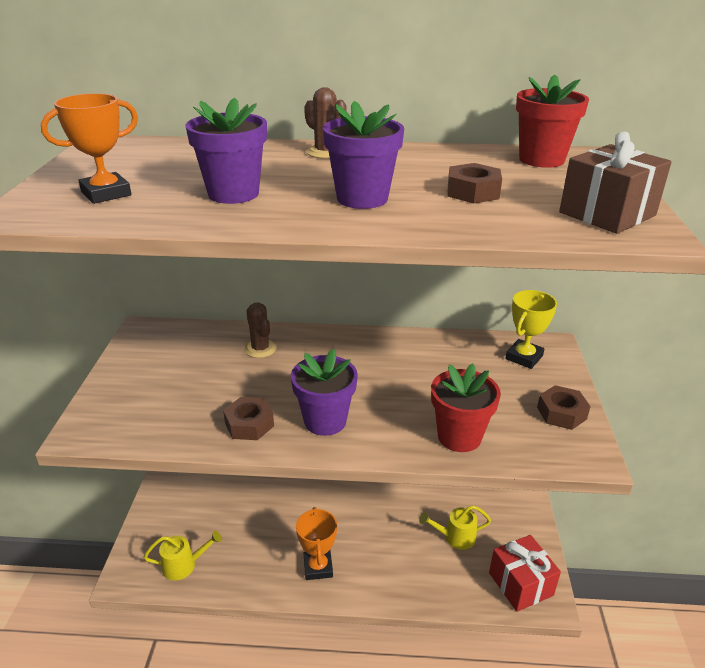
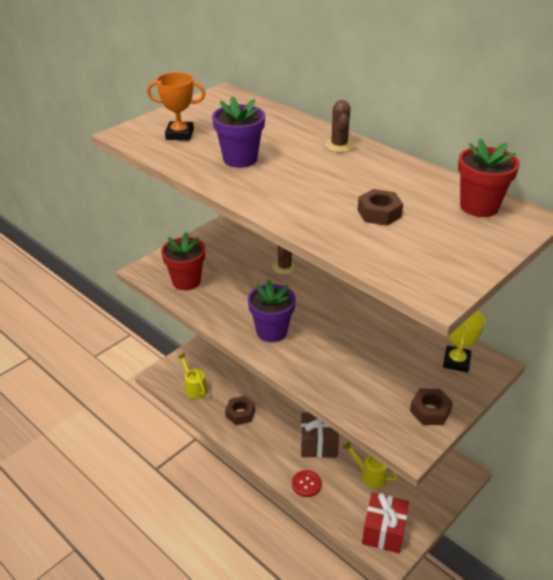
camera: 40 degrees right, 5 degrees up
yellow watering can [144,531,222,580] -> yellow watering can turned 150 degrees counterclockwise [177,353,208,399]
brown nut [223,397,274,440] -> brown nut moved to [225,396,255,425]
orange trophy [296,507,337,580] -> none
purple flower pot [323,101,404,209] -> none
red flower pot [431,363,501,452] -> red flower pot moved to [161,233,205,290]
yellow trophy [505,290,557,369] -> yellow trophy turned 60 degrees counterclockwise [443,310,486,372]
brown gift [559,132,672,234] -> brown gift moved to [301,412,339,458]
none -> red button [292,470,322,497]

